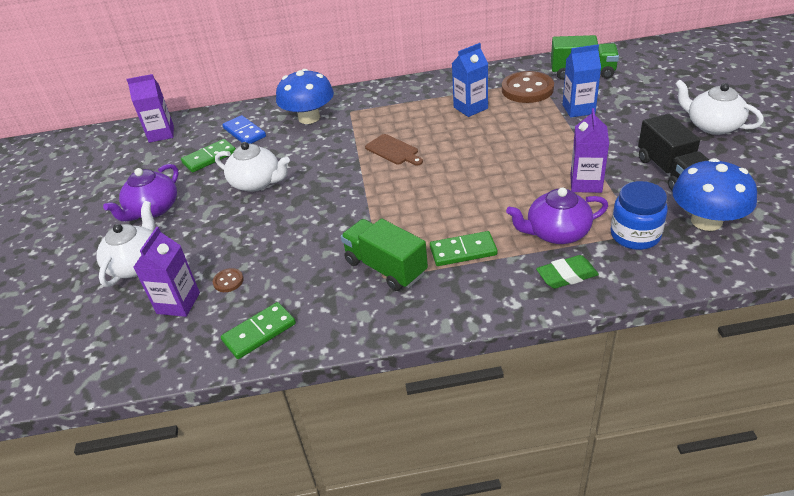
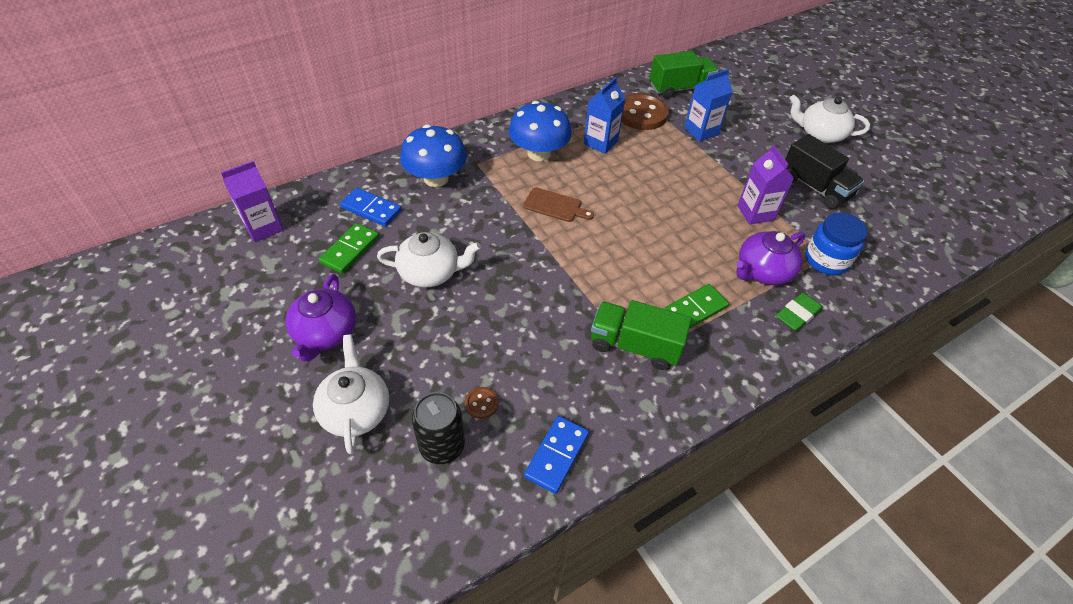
camera: 30 degrees left, 10 degrees up
purple carton [134,227,200,317] -> black can [412,392,465,464]
green domino [221,302,296,359] -> blue domino [524,416,589,494]
blue mushroom [672,158,757,231] -> blue mushroom moved to [509,101,572,161]

